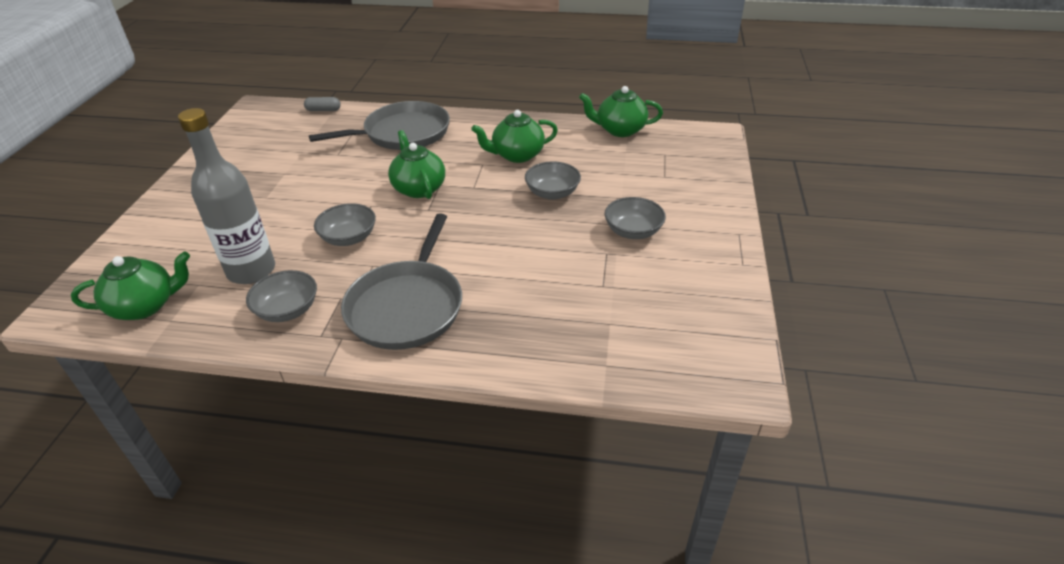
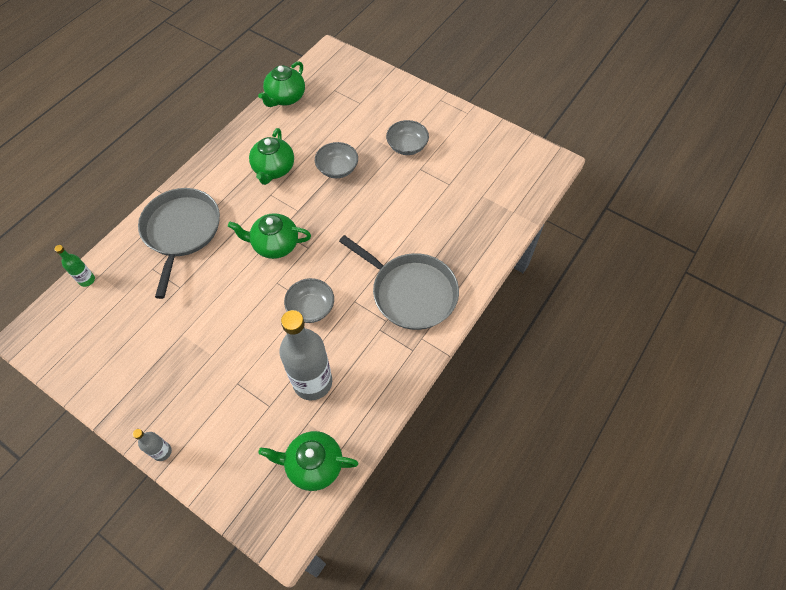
camera: 65 degrees left, 20 degrees up
green teapot [71,251,190,320] -> green teapot turned 90 degrees counterclockwise [258,431,358,491]
grey bowl [246,270,317,322] -> none
grey capsule [304,97,341,111] -> green bottle [54,245,95,287]
none -> grey bottle [133,429,172,461]

